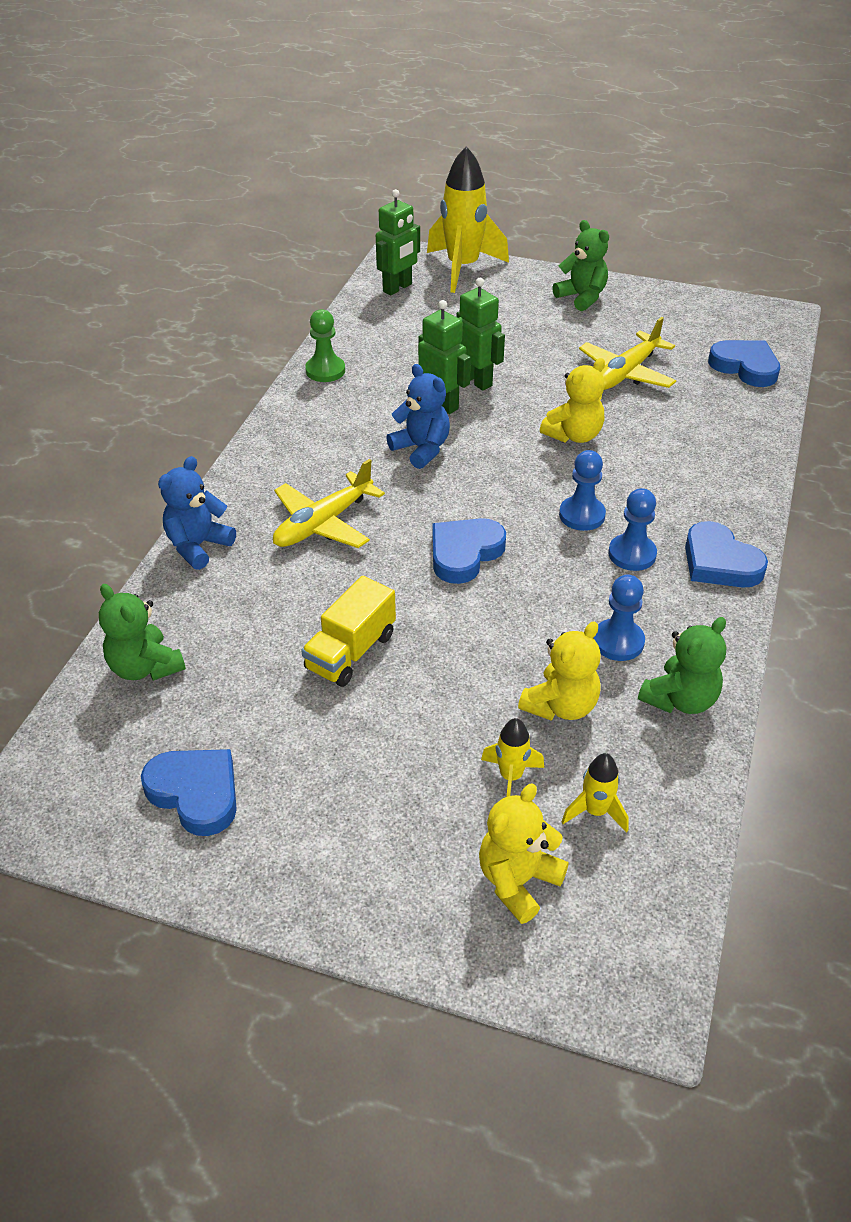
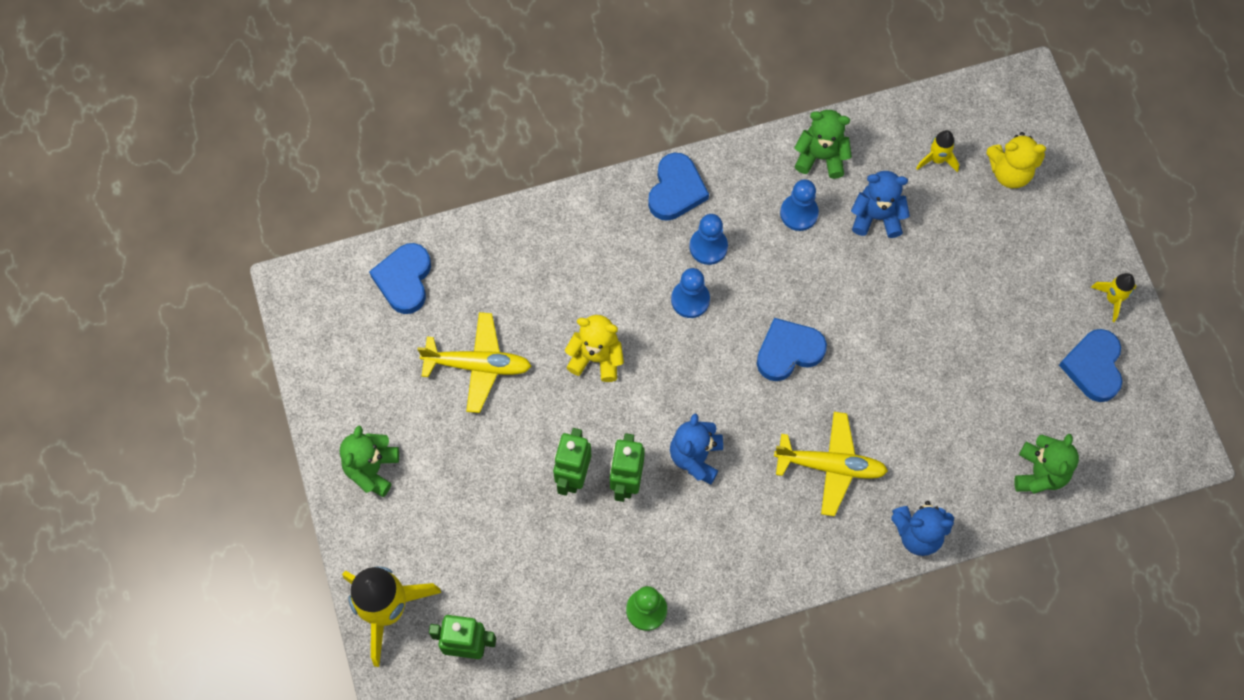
camera: 125 degrees left, 25 degrees up
yellow truck [301,576,396,687] -> none
blue heart [432,518,506,584] -> blue heart turned 150 degrees clockwise [757,318,827,381]
yellow rocket [481,718,544,797] -> yellow rocket moved to [1091,273,1136,322]
yellow teddy bear [518,622,601,720] -> blue teddy bear [851,171,910,238]

